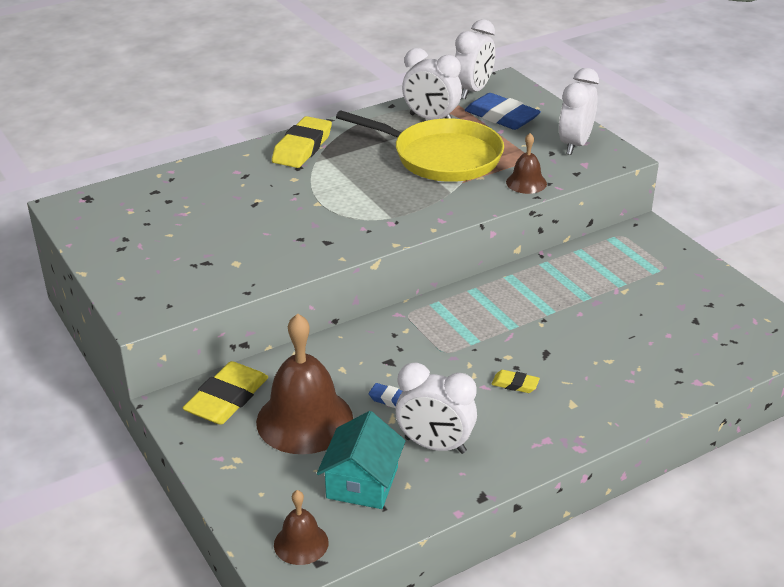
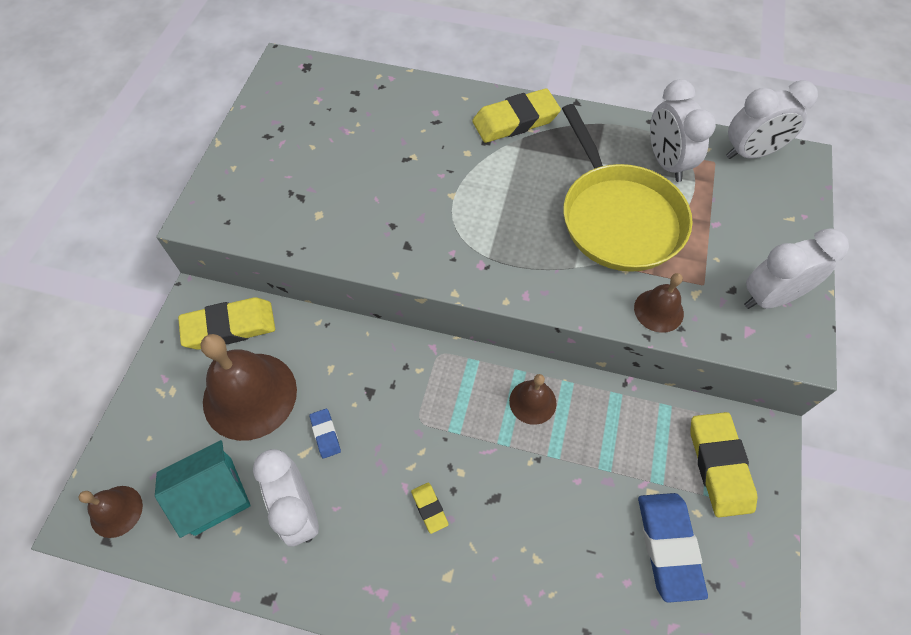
camera: 45 degrees right, 25 degrees up
blue eraser [465,93,541,130] -> blue eraser moved to [638,493,708,603]
none -> brown bell [509,374,556,425]
none -> yellow eraser [690,412,757,517]

